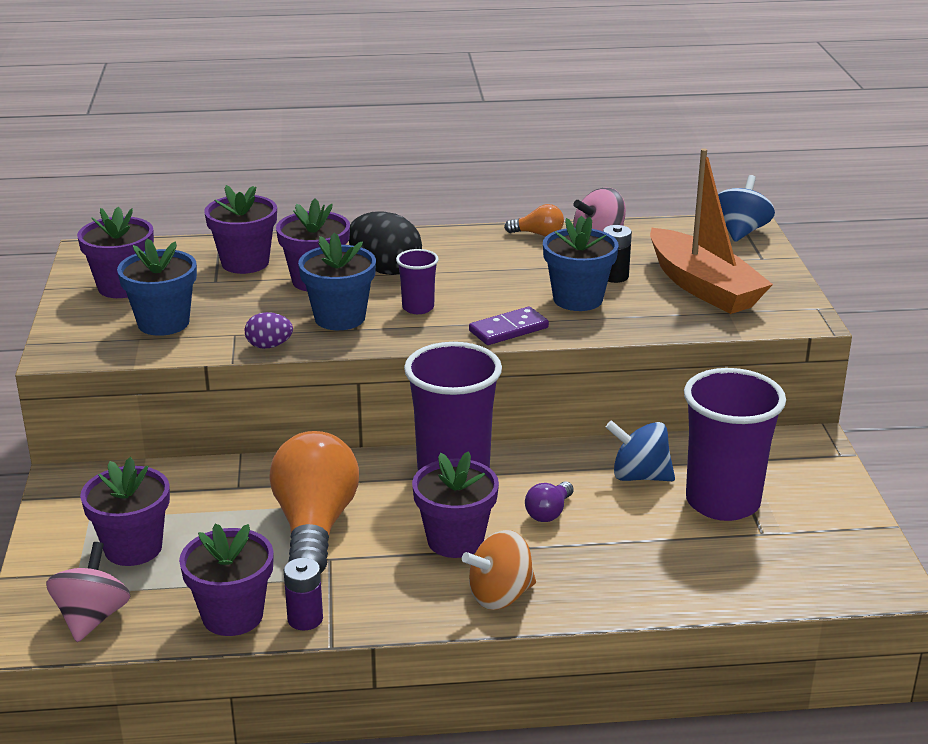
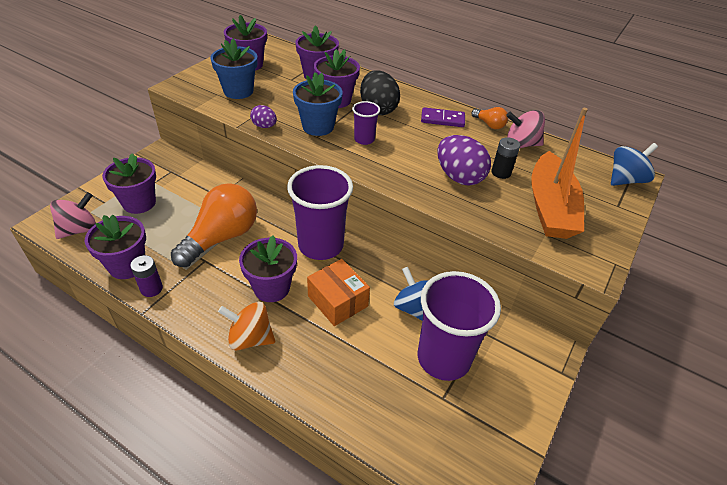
camera: 35 degrees right, 15 degrees up
purple domino [469,307,549,345] -> purple domino moved to [421,107,465,127]
purple light bulb [525,481,574,522] -> orange box [307,259,370,326]
blue flower pot [543,216,619,311] -> purple egg [438,135,491,186]

